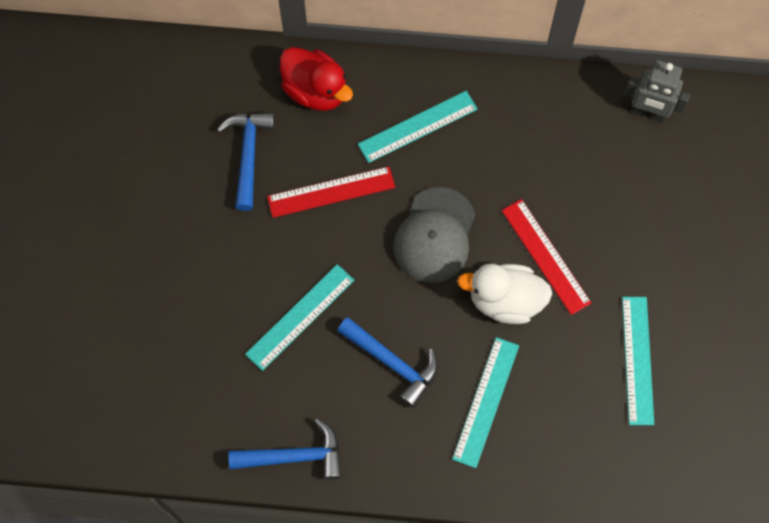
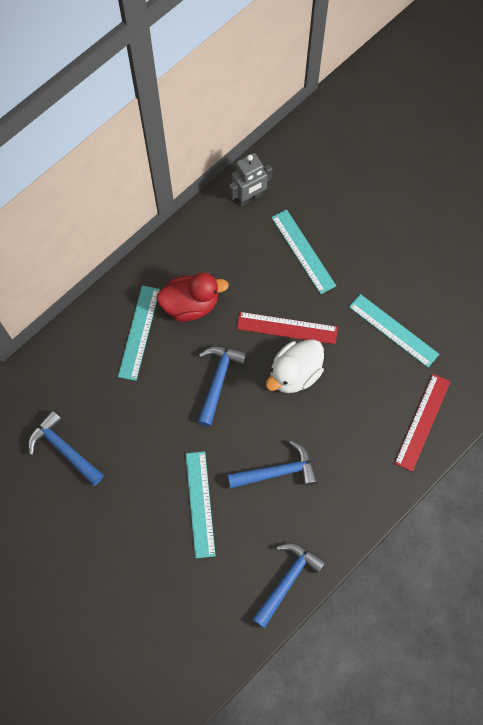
camera: 50 degrees left, 0 degrees up
red ruler [267,166,395,218] -> red ruler moved to [394,374,451,472]
red duck [280,47,353,111] -> red duck moved to [156,272,229,322]
grey cap [393,187,475,283] -> blue hammer [197,346,247,427]
turquoise ruler [452,337,519,468] -> turquoise ruler moved to [271,209,336,294]

